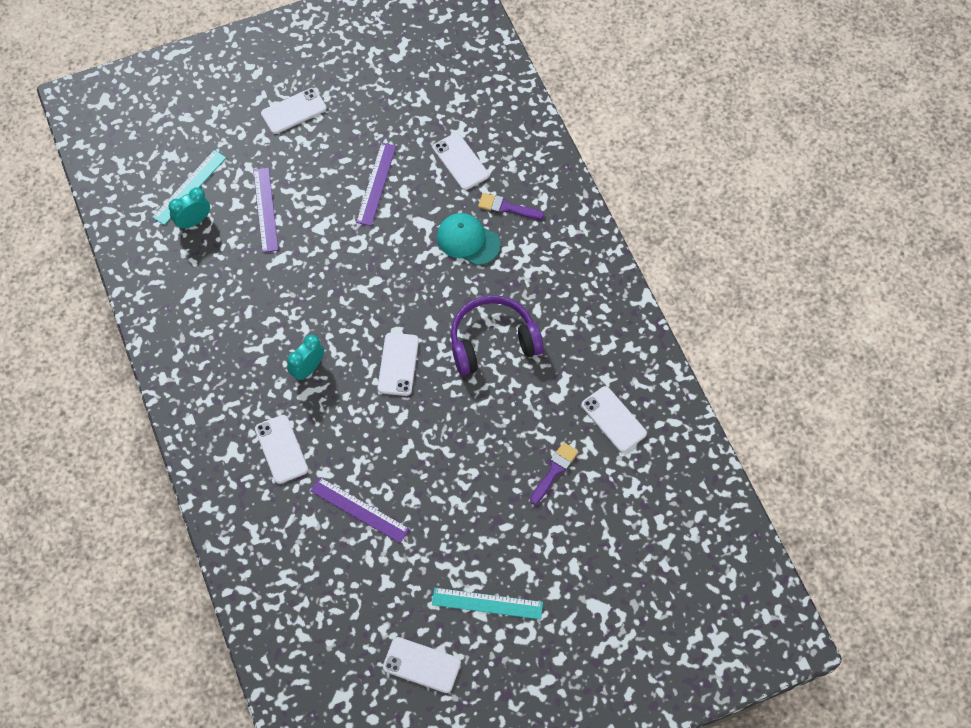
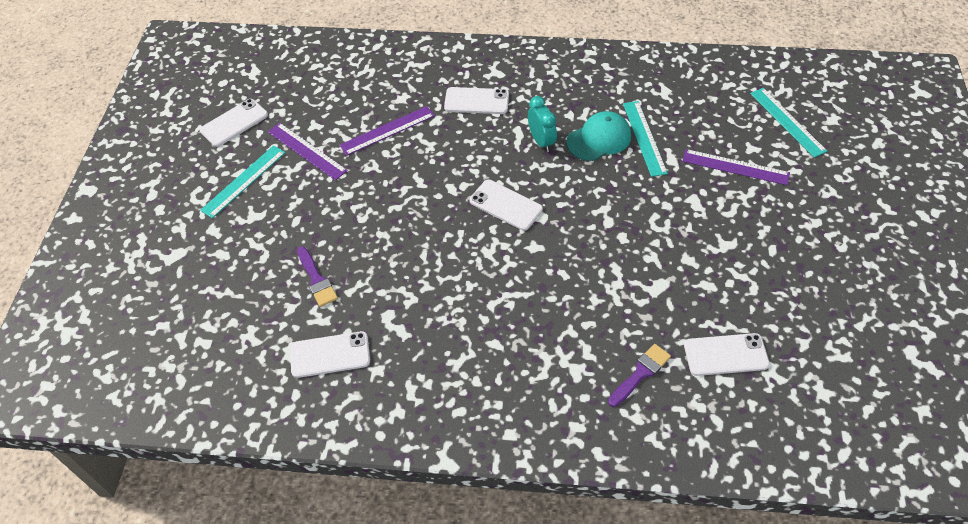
camera: 120 degrees right, 10 degrees down
turquoise clock [169,187,210,230] -> none
white phone [261,88,327,134] -> none
purple ruler [356,143,396,226] -> purple ruler moved to [268,123,348,181]
turquoise cap [437,213,501,265] -> turquoise cap moved to [566,111,631,161]
purple headphones [451,295,544,375] -> none
none -> turquoise ruler [623,101,668,177]

